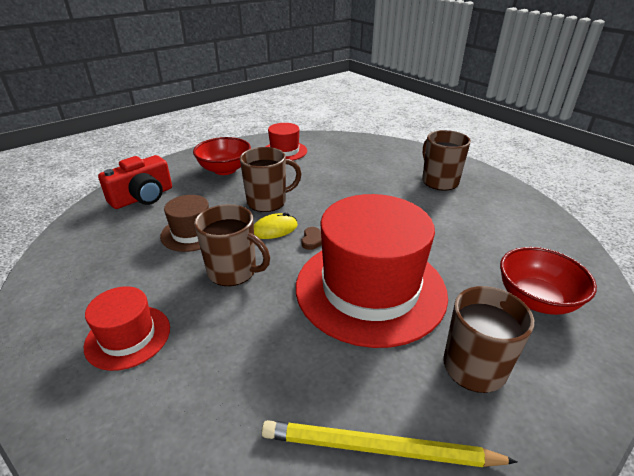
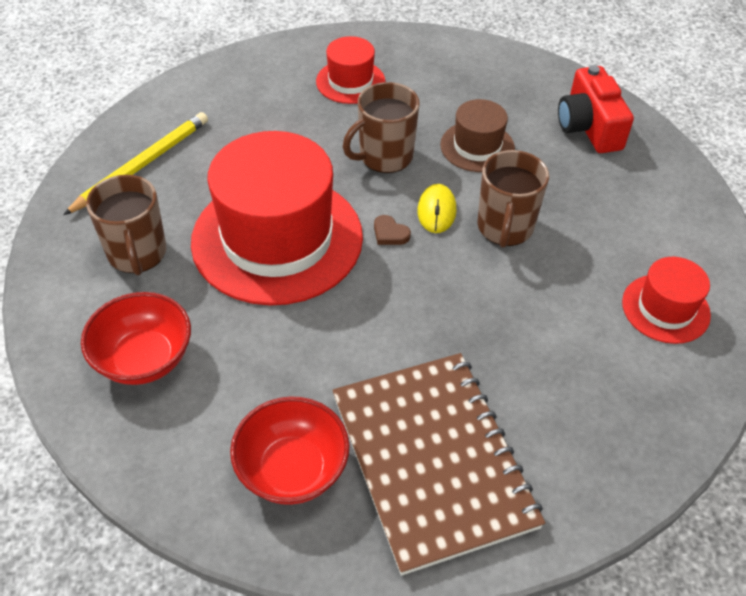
camera: 120 degrees right, 15 degrees up
red bowl [193,137,251,175] -> red bowl moved to [230,396,350,505]
brown mug [422,130,471,190] -> brown notebook [332,353,545,576]

